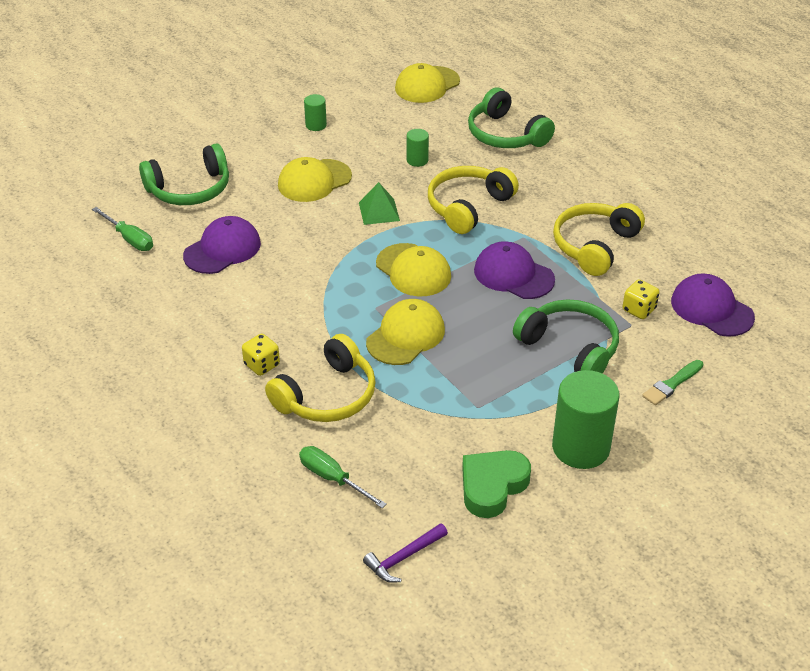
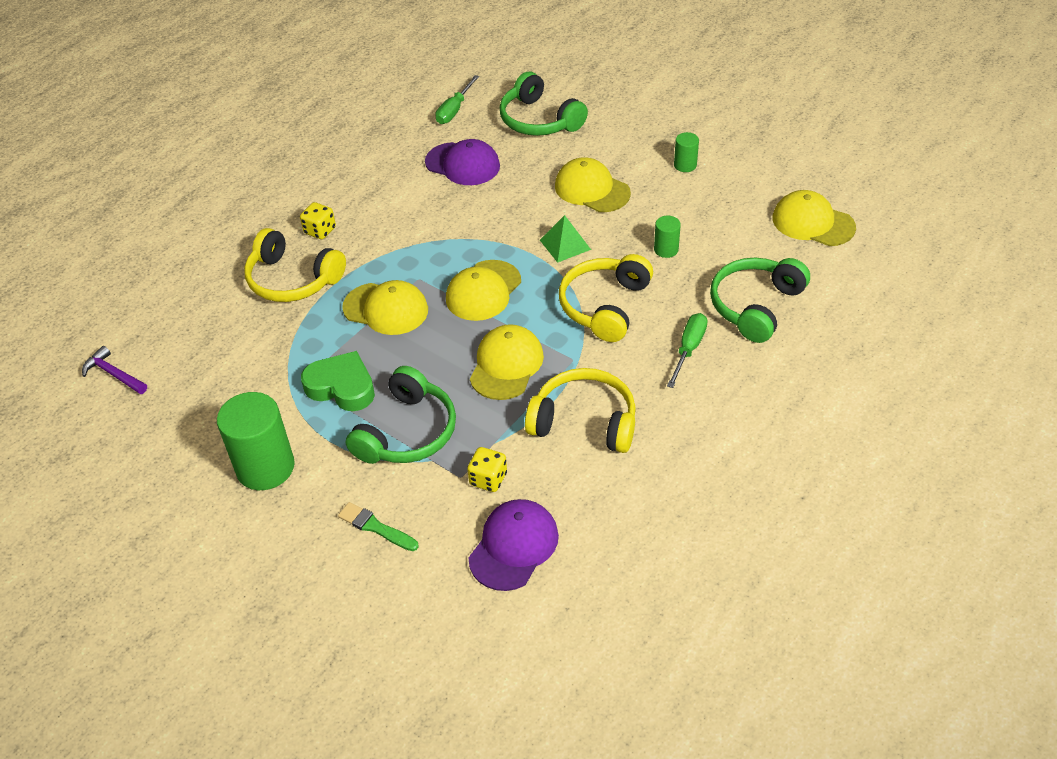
camera: 75 degrees right, 5 degrees up
green screwdriver [299,446,387,508] -> green screwdriver moved to [667,313,708,388]
yellow headphones [428,166,519,234] -> yellow headphones turned 90 degrees counterclockwise [559,254,653,342]
green heart [462,450,531,518] -> green heart moved to [301,351,375,411]
purple cap [474,241,555,299] -> yellow cap [470,324,544,400]

